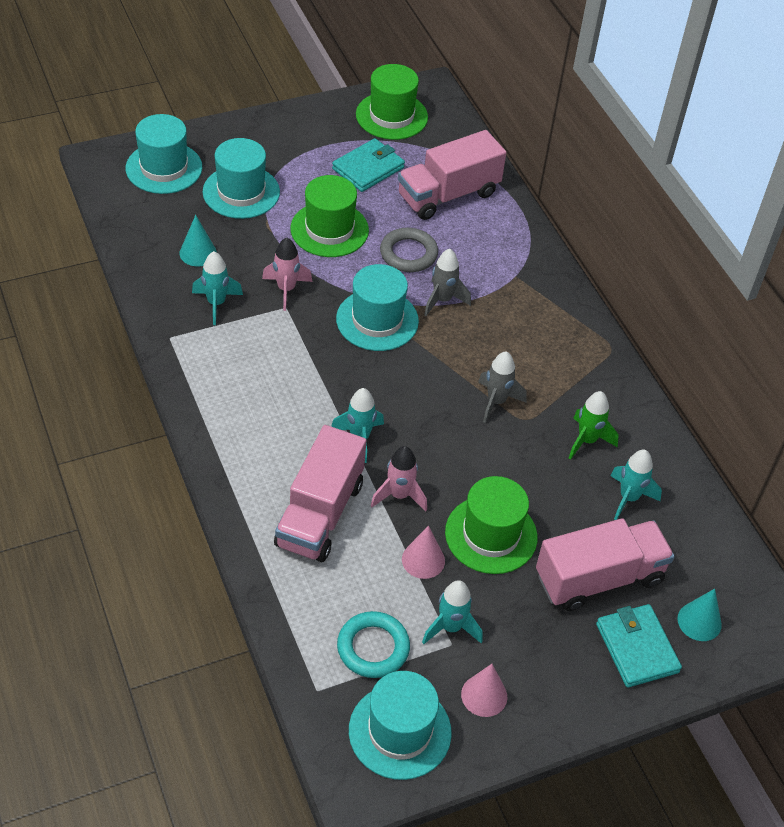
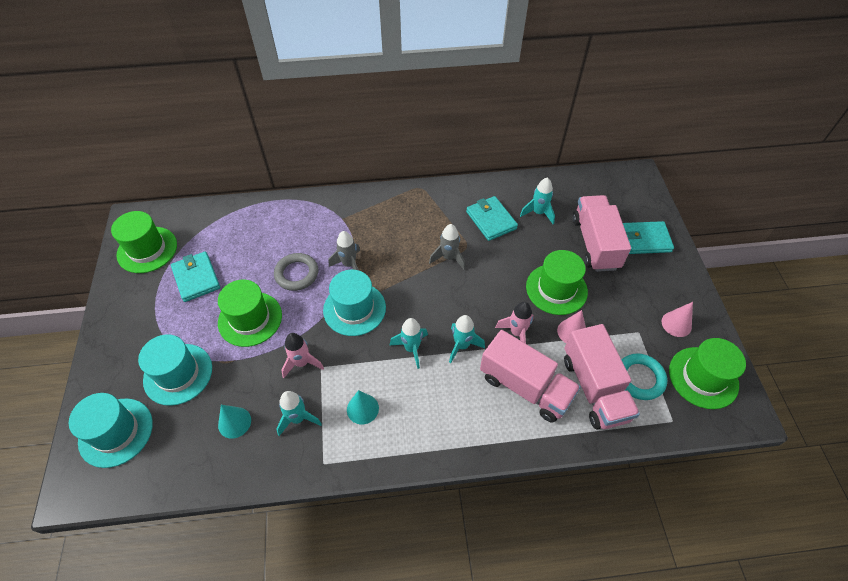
camera: 70 degrees left, 5 degrees up
turquoise hat [349,671,452,780] -> green hat [669,338,746,409]
pink truck [398,130,507,220] -> pink truck moved to [564,324,640,430]
turquoise rocket [422,580,483,644] -> turquoise rocket moved to [389,318,428,369]
green rocket [569,391,619,460] -> turquoise wallet [466,196,518,241]
turquoise cone [678,589,722,641] -> turquoise cone moved to [347,390,379,424]

